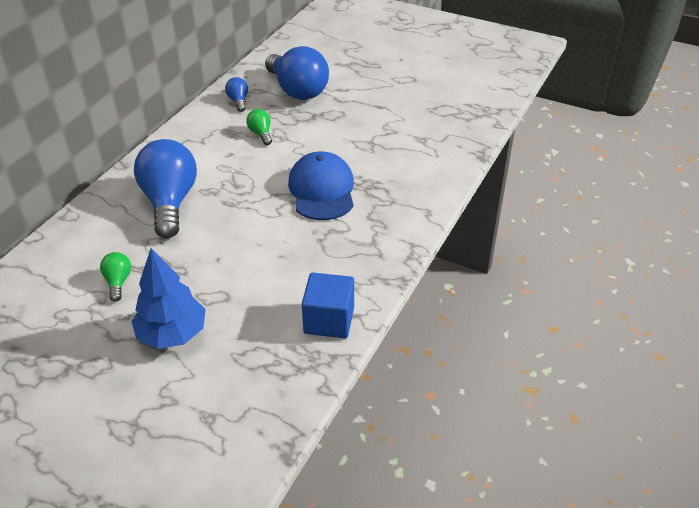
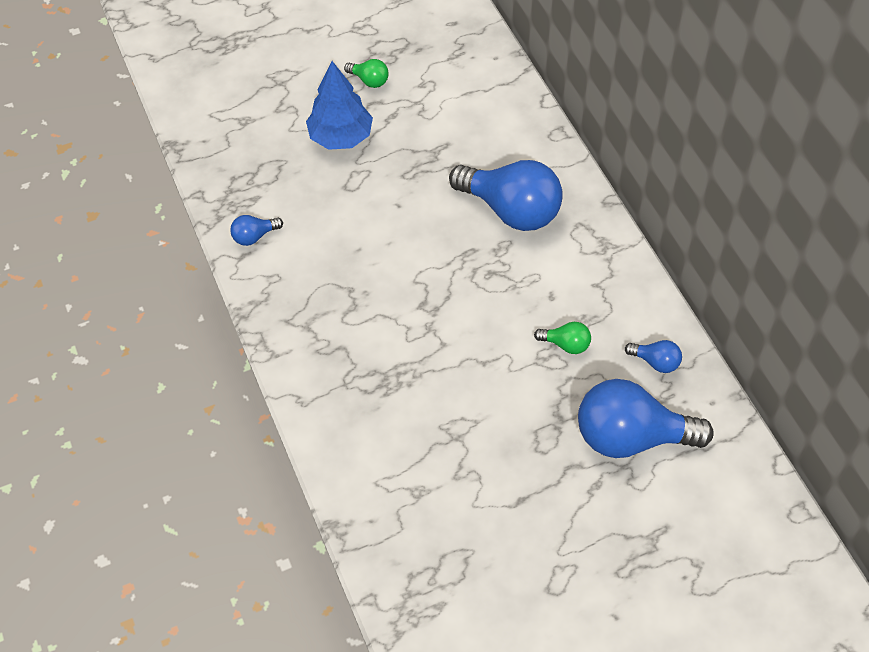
camera: 130 degrees right, 15 degrees up
green light bulb [100,252,131,302] -> green light bulb moved to [344,59,389,88]
blue cap [288,151,354,220] -> none
blue cube [302,272,354,338] -> blue light bulb [230,215,283,246]

